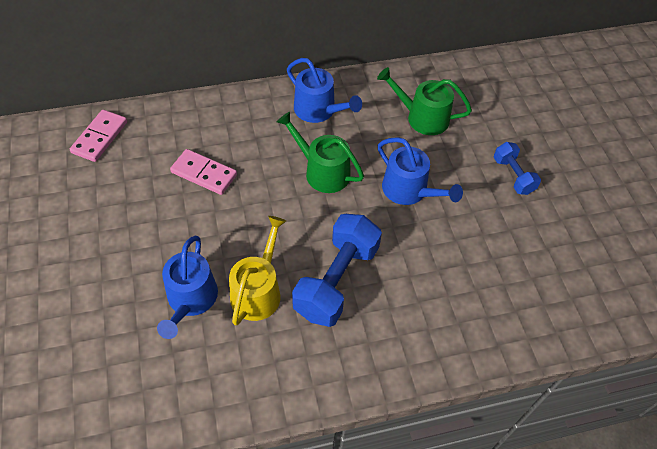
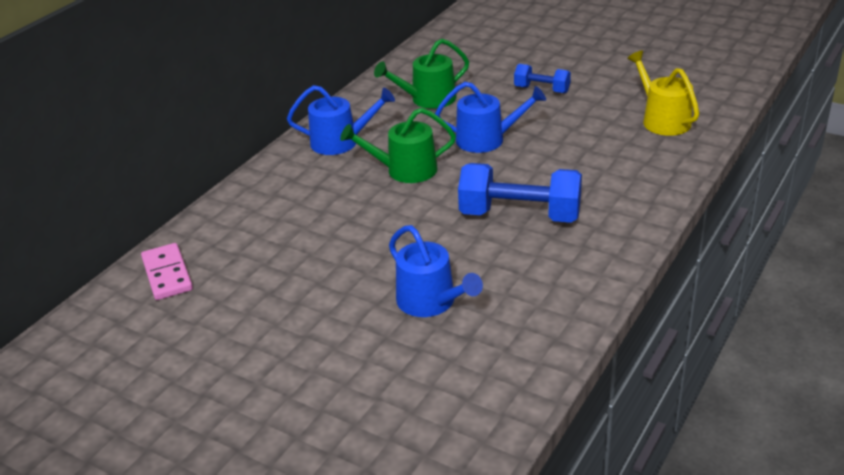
camera: 40 degrees left, 20 degrees down
pink domino [170,149,237,195] -> none
yellow watering can [229,216,286,325] -> yellow watering can moved to [627,51,699,136]
blue dumbbell [292,214,382,327] -> blue dumbbell turned 60 degrees counterclockwise [458,163,582,223]

